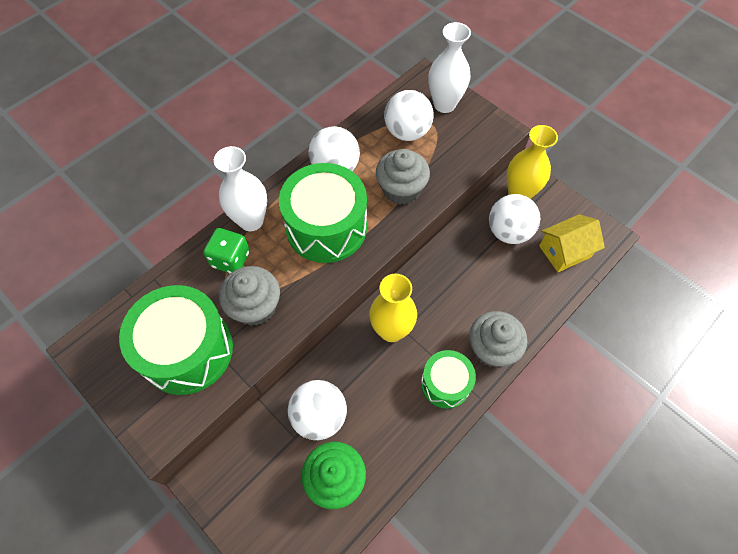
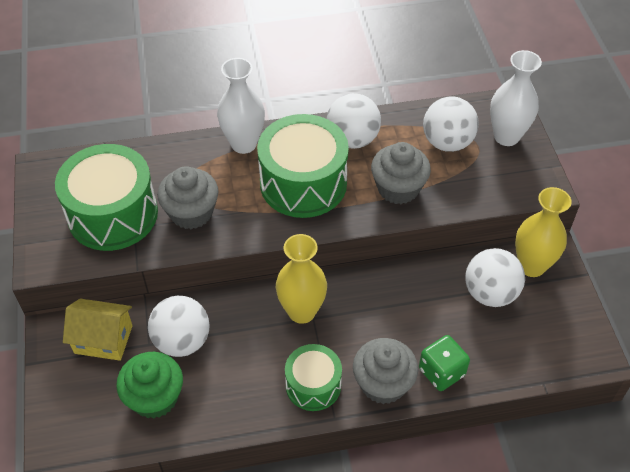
camera: 35 degrees right, 10 degrees down
green dice [203,228,250,274] -> green dice moved to [419,335,470,391]
yellow house [539,214,605,272] -> yellow house moved to [63,299,133,361]

